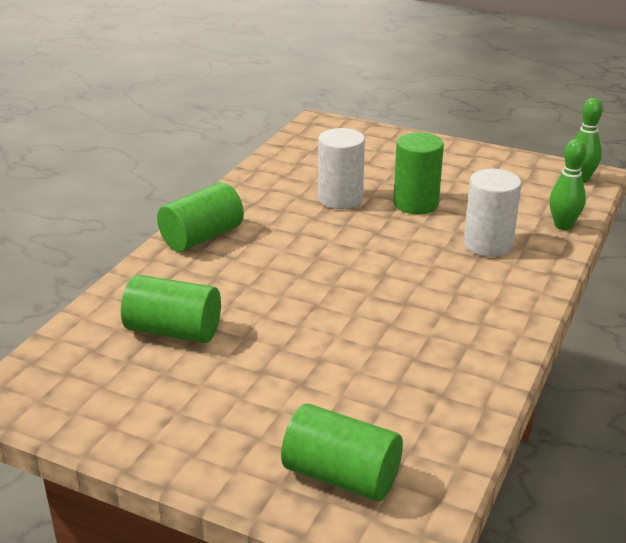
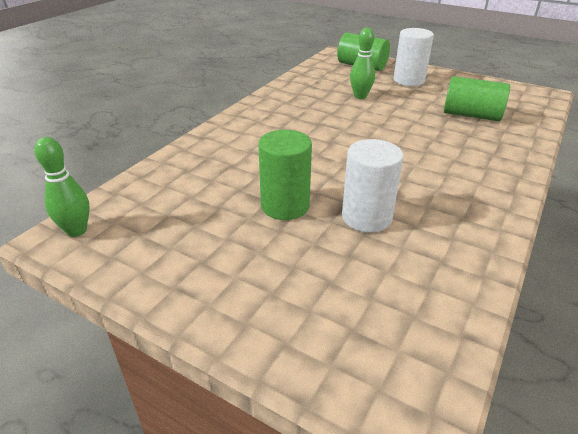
camera: 175 degrees left, 5 degrees up
green cylinder [157,182,244,252] -> none
white cylinder [464,169,521,257] -> white cylinder moved to [393,28,434,86]
green bowling pin [549,139,586,230] -> green bowling pin moved to [350,28,375,99]

